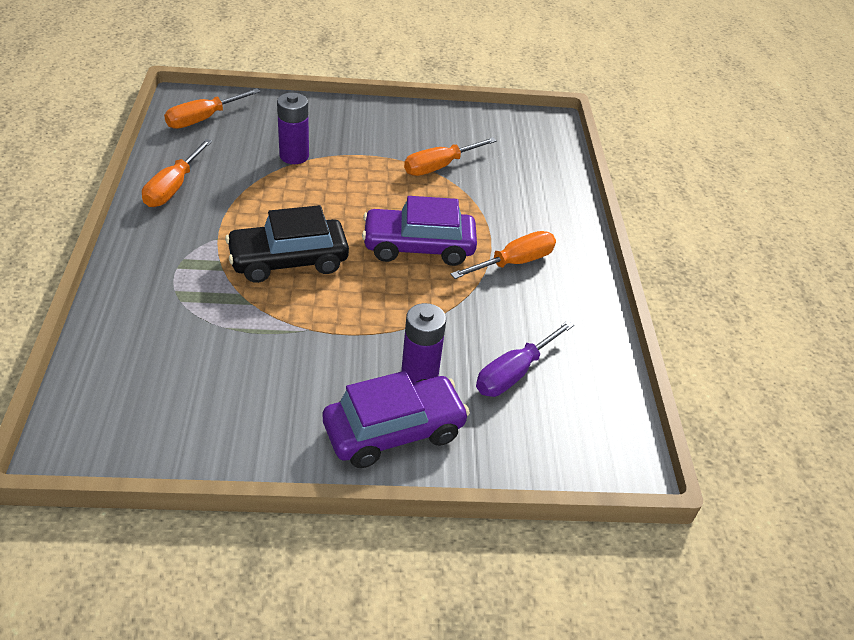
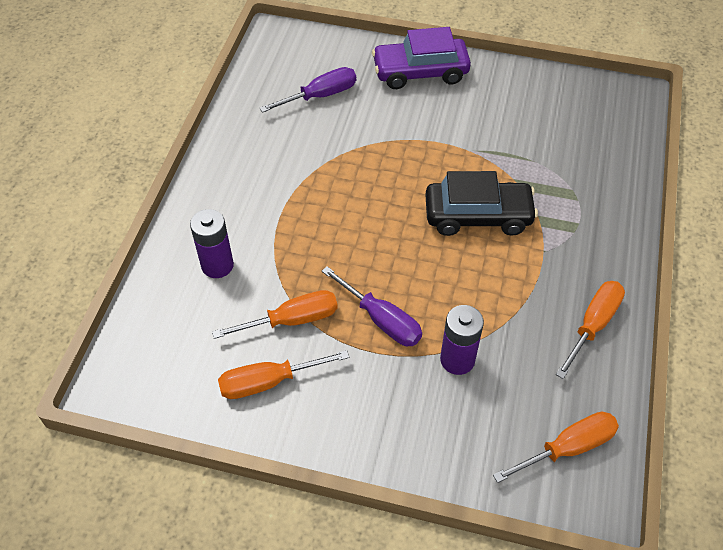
camera: 160 degrees left, 10 degrees up
purple car [362,196,477,266] -> none
purple battery [401,303,446,383] -> purple battery moved to [190,209,234,278]
orange screwdriver [451,231,556,279] -> orange screwdriver moved to [218,350,349,399]
none -> purple screwdriver [322,266,422,346]

